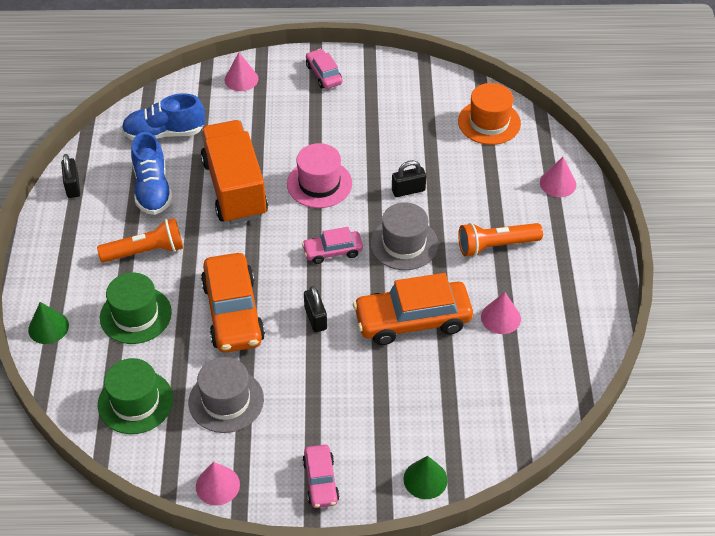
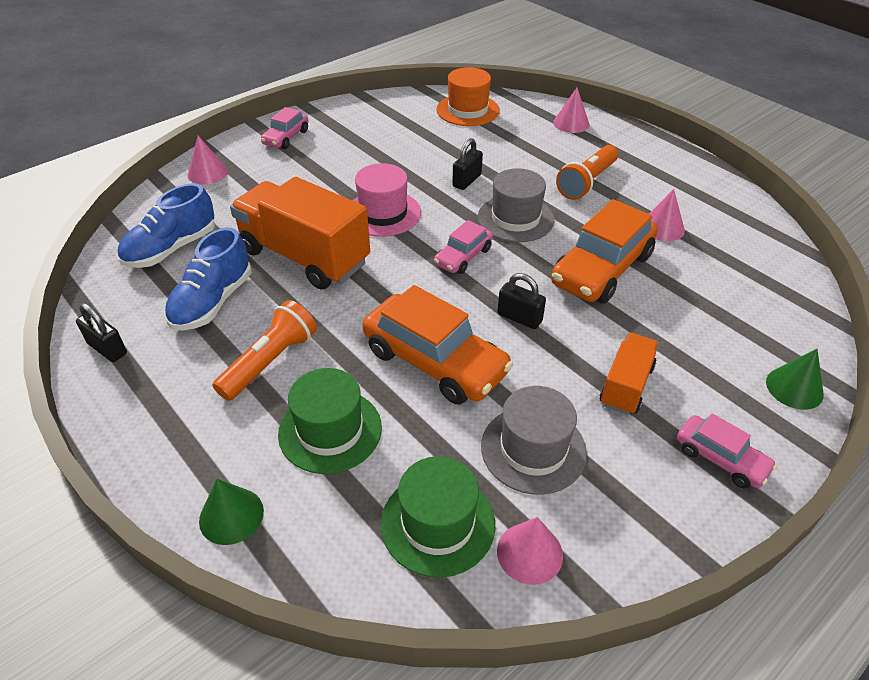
camera: 40 degrees left, 5 degrees down
blue shoe [131,132,173,215] -> blue shoe turned 75 degrees clockwise [164,227,252,331]
pink cone [196,462,240,505] -> pink cone moved to [497,517,563,585]
pink car [306,49,342,89] -> pink car turned 90 degrees counterclockwise [261,107,309,149]
none -> orange truck [600,333,659,415]

